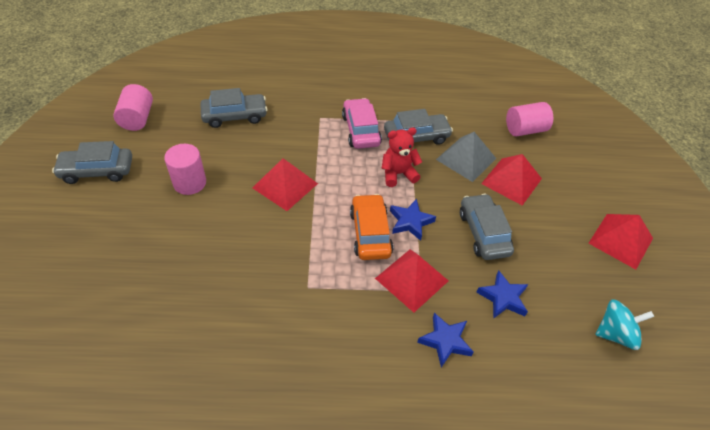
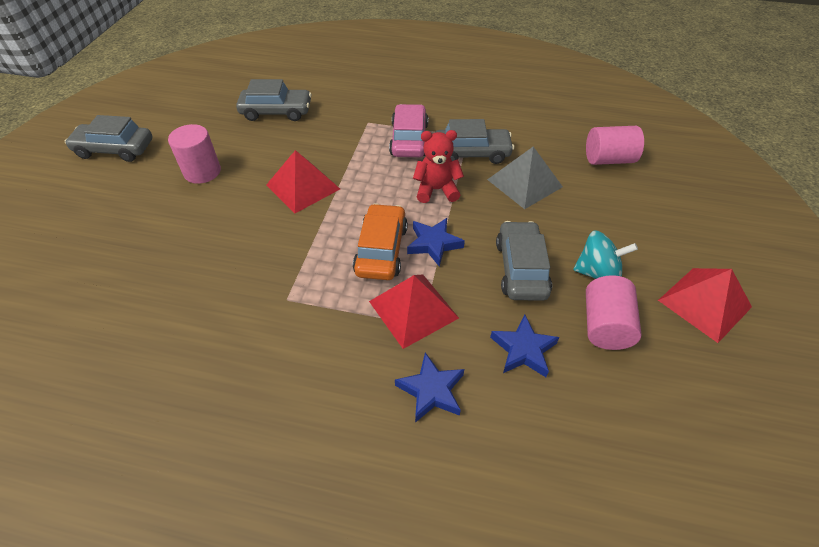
camera: 15 degrees right, 0 degrees up
pink cylinder [113,84,153,131] -> pink cylinder moved to [586,275,642,350]
red pyramid [481,154,542,206] -> none
turquoise spinning top [596,299,654,350] -> turquoise spinning top moved to [573,230,638,279]

